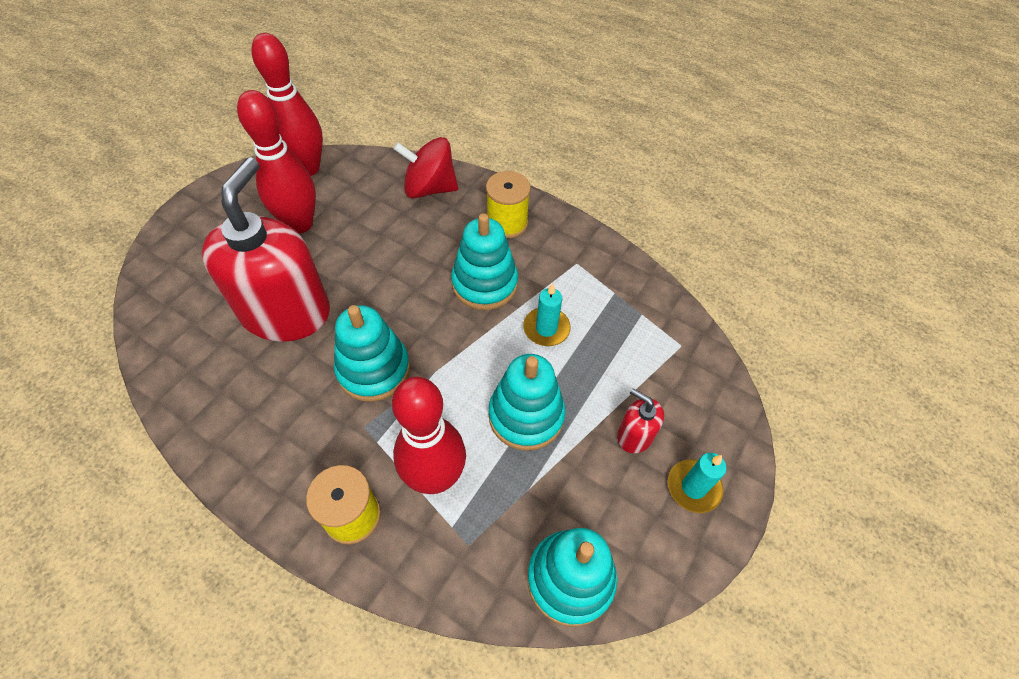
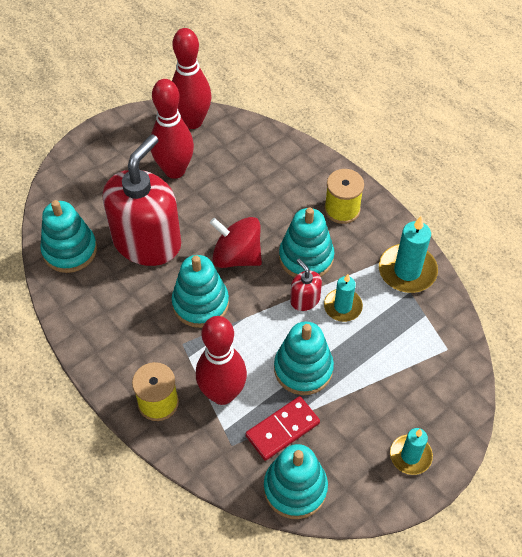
camera: 20 degrees right, 0 degrees up
red spinning top [394,137,458,198] -> red spinning top moved to [210,217,262,268]
red soap dispenser [617,388,664,453] -> red soap dispenser moved to [290,259,322,311]
none -> turquoise stacking toy [40,200,97,273]
none -> red domino [245,396,320,461]
none -> turquoise candle [379,216,438,293]

